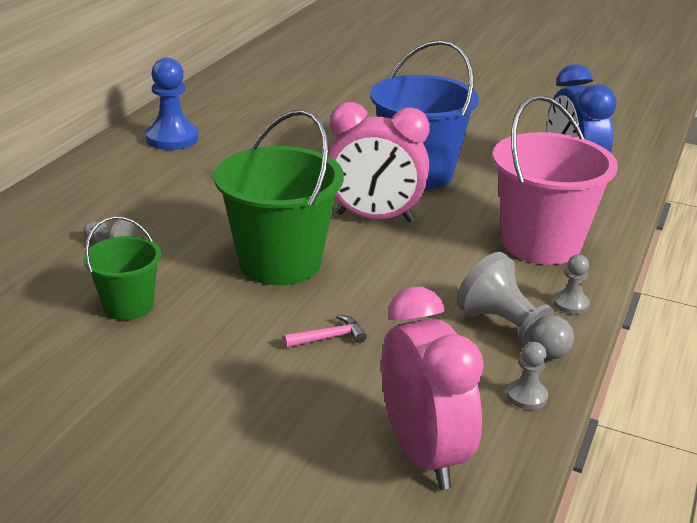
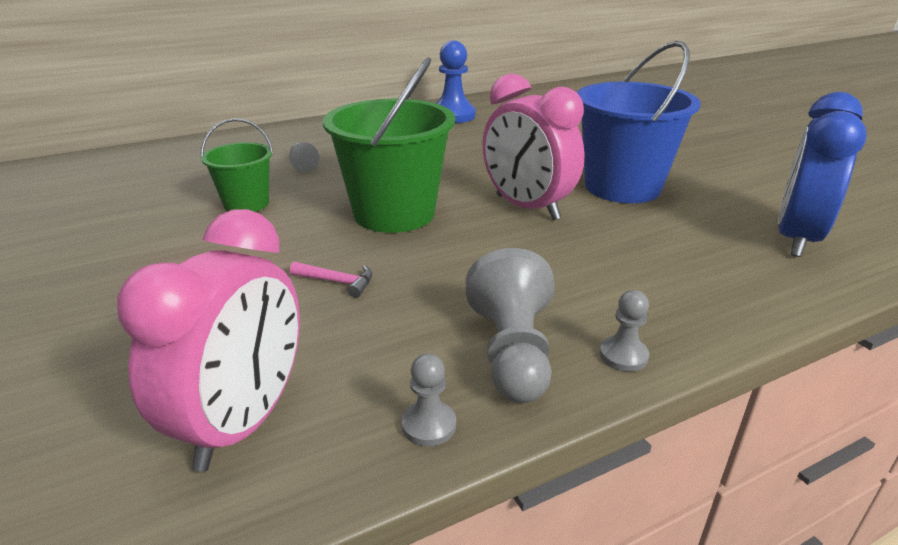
camera: 40 degrees right, 0 degrees up
pink bucket [492,95,618,265] -> none

